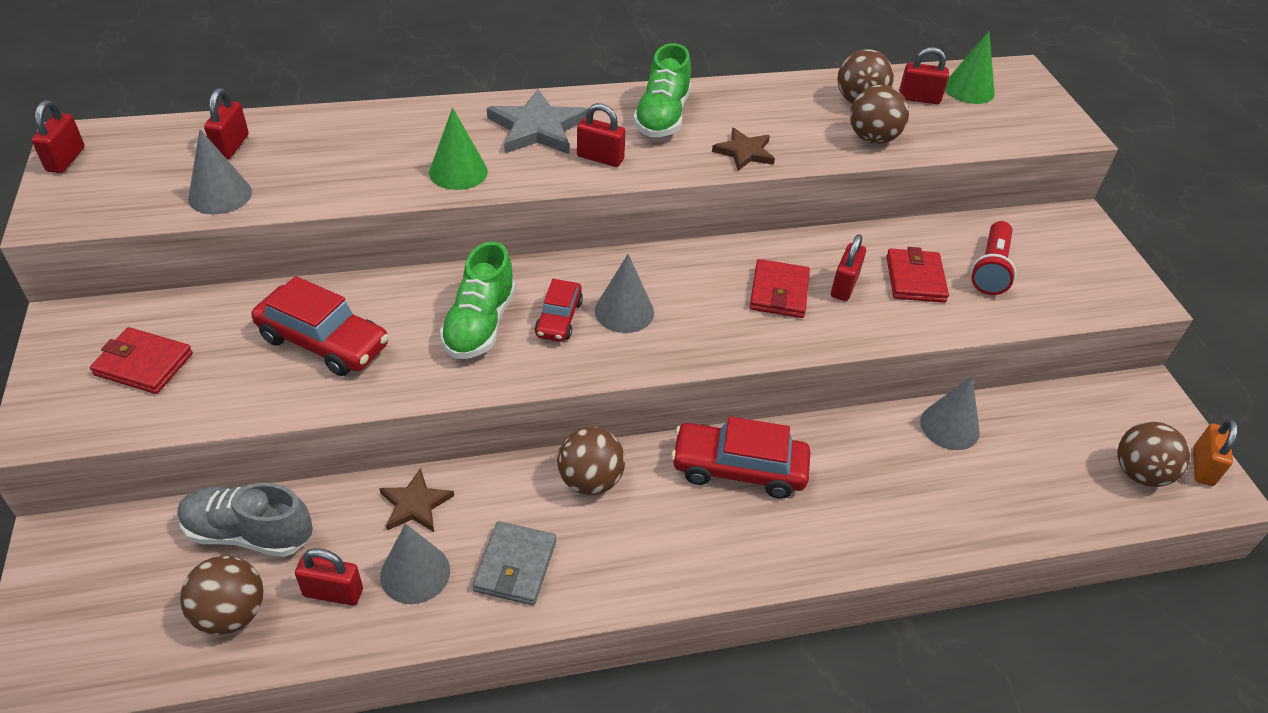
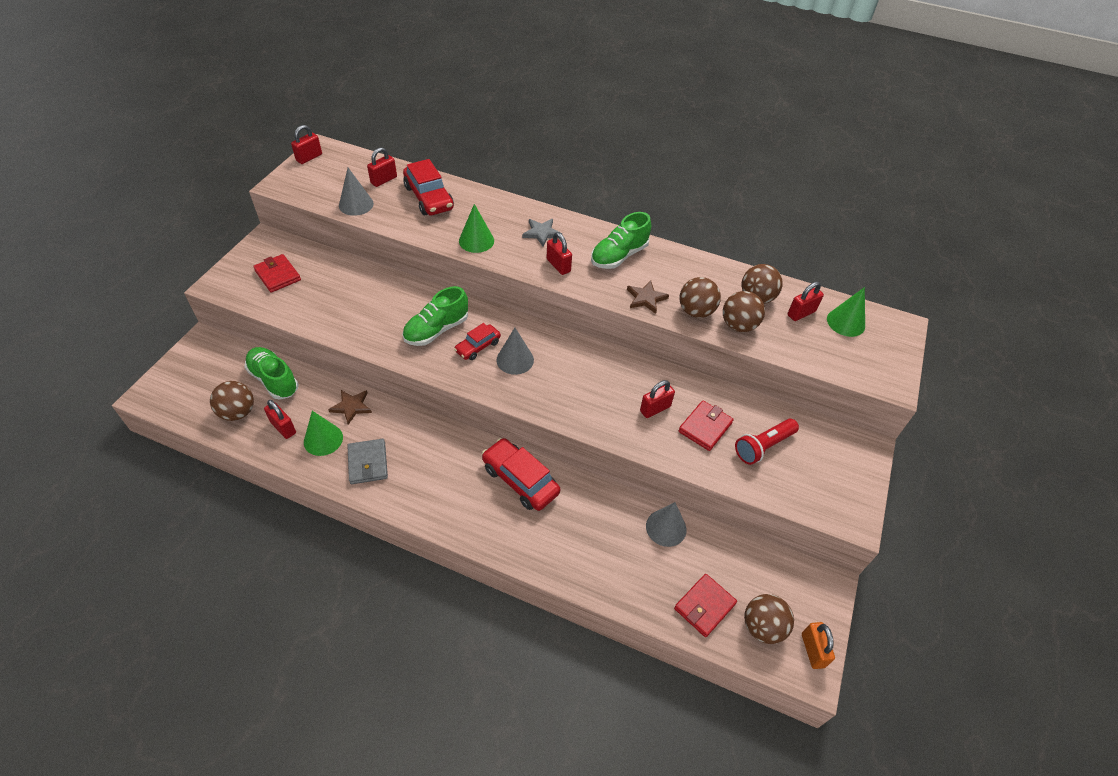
camera: 35 degrees right, 5 degrees up
grey shoe [177,483,313,557] -> green shoe [244,347,298,400]
red car [251,276,389,376] -> red car moved to [403,159,454,215]
grey cone [380,523,450,604] -> green cone [304,411,343,456]
grey wallet [473,521,556,605] -> grey wallet turned 60 degrees counterclockwise [347,439,388,484]
grey star [487,89,588,154] -> grey star [522,219,562,246], size x0.62
brown ball [557,427,625,495] -> brown ball moved to [679,277,721,318]
red wallet [750,259,810,318] -> red wallet moved to [674,574,737,637]
red padlock [899,47,949,104] -> red padlock turned 75 degrees counterclockwise [788,282,824,321]
orange padlock [1193,419,1238,486] -> orange padlock turned 60 degrees counterclockwise [802,622,835,669]

